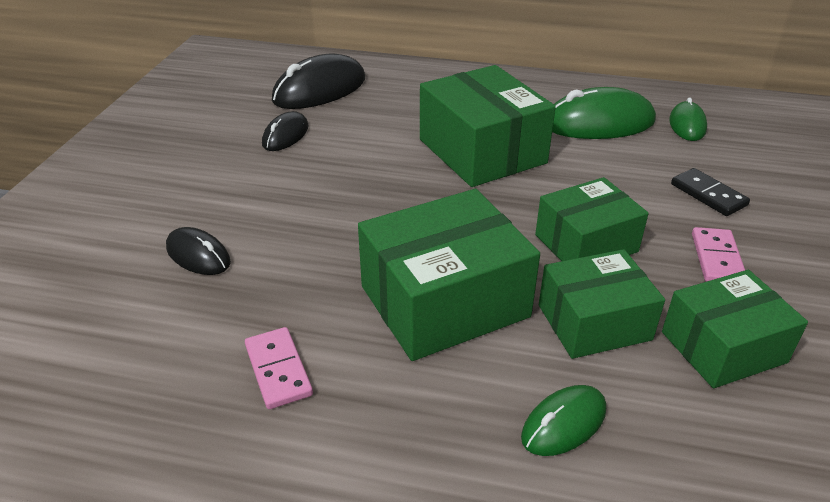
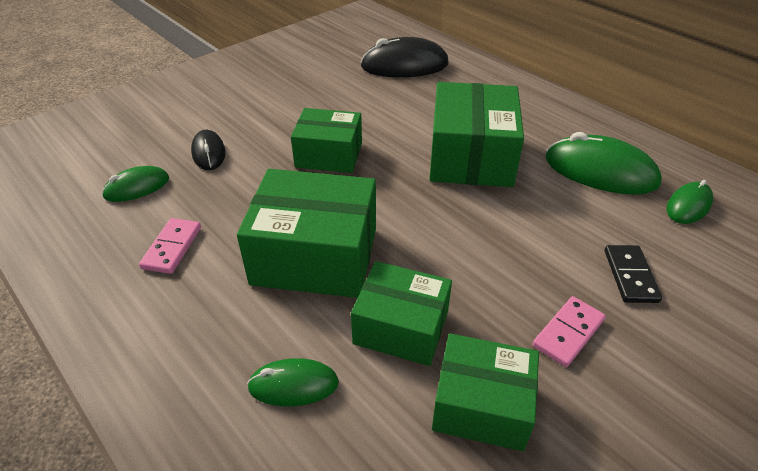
camera: 35 degrees right, 5 degrees up
black mouse [262,111,308,151] -> none
green box [535,177,649,261] -> green box moved to [291,108,362,173]
none -> green mouse [102,166,169,202]

